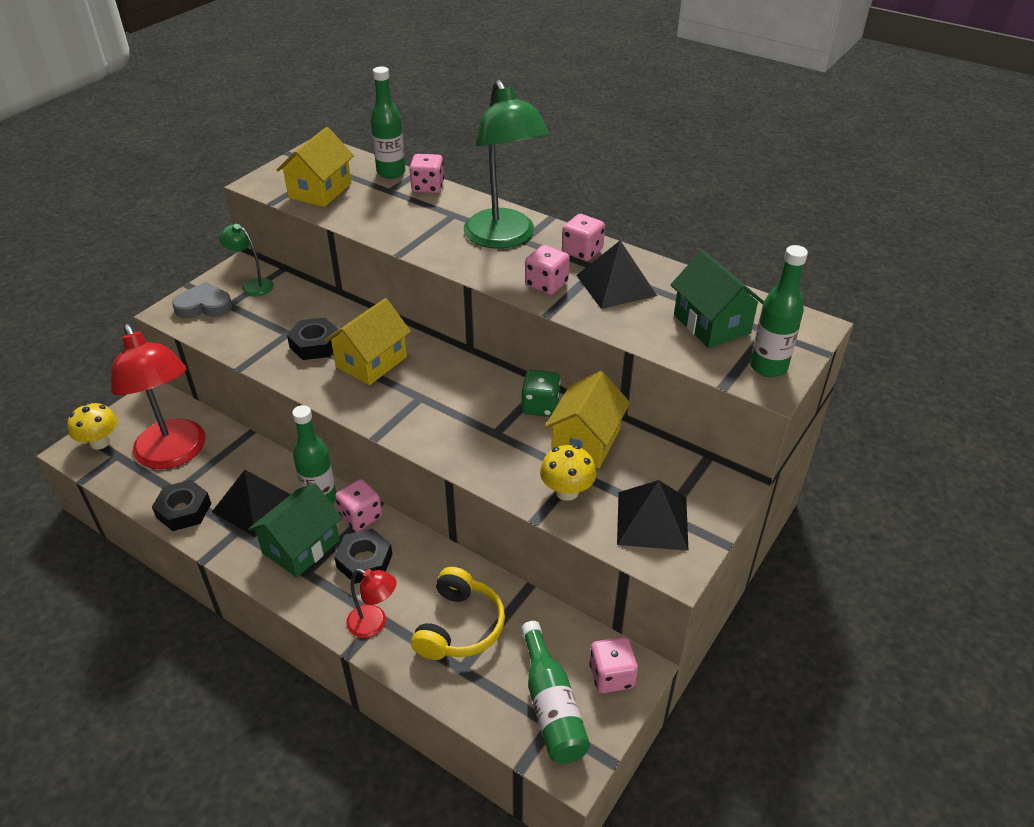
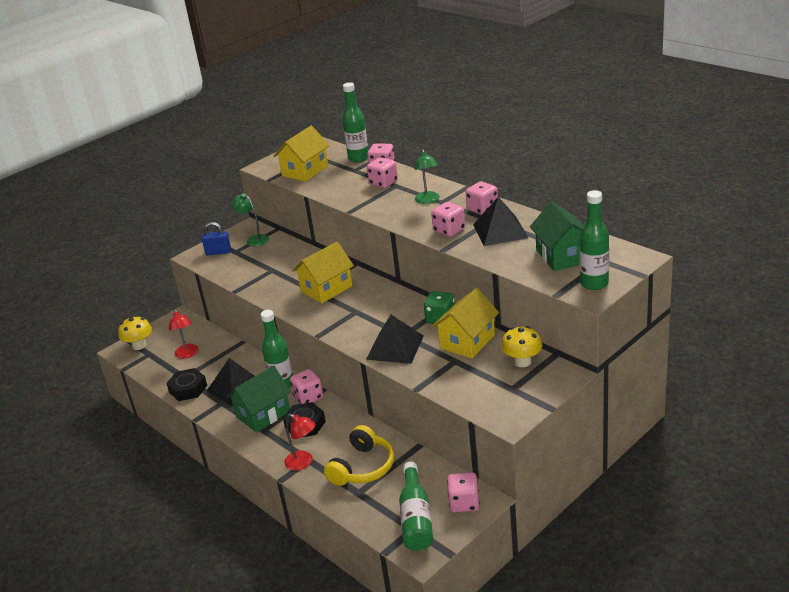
camera: 15 degrees right, 10 degrees down
red lamp [111,324,206,469] -> red lamp [169,309,199,359], size x0.47
grey heart [172,282,232,318] -> blue padlock [201,222,231,255]
black nut [287,318,339,360] -> none
green lamp [464,80,550,249] -> green lamp [415,149,439,204], size x0.47
yellow mushroom [540,445,596,501] -> yellow mushroom moved to [501,326,542,367]
black pyramid [617,480,689,551] -> black pyramid moved to [366,315,424,364]
none -> pink dice [367,157,398,188]

